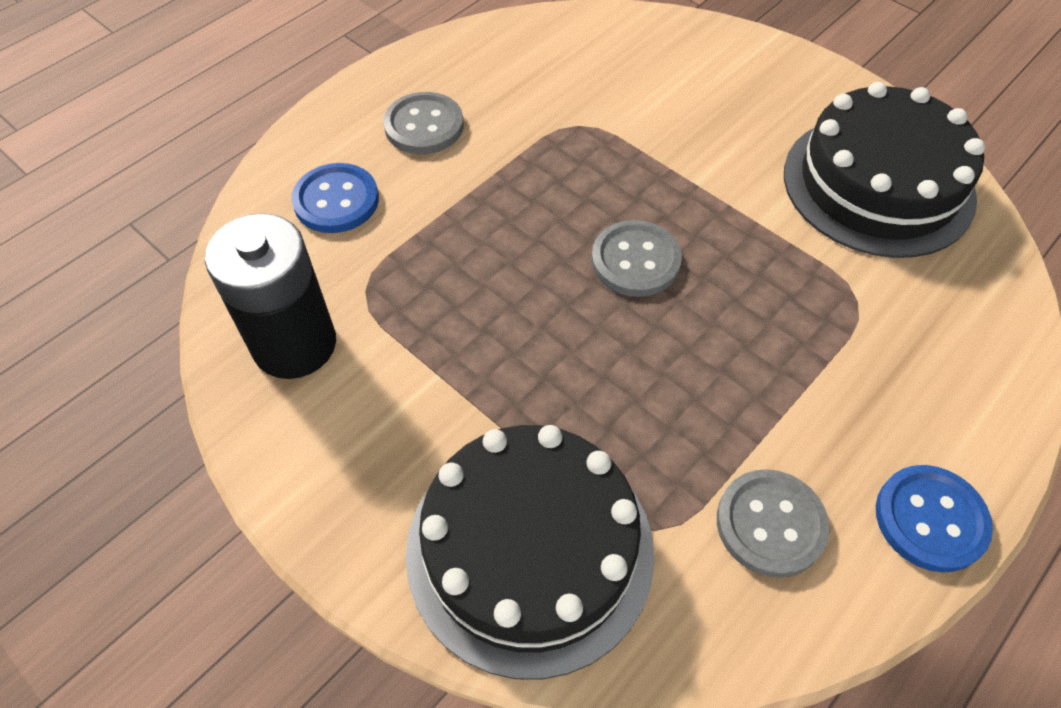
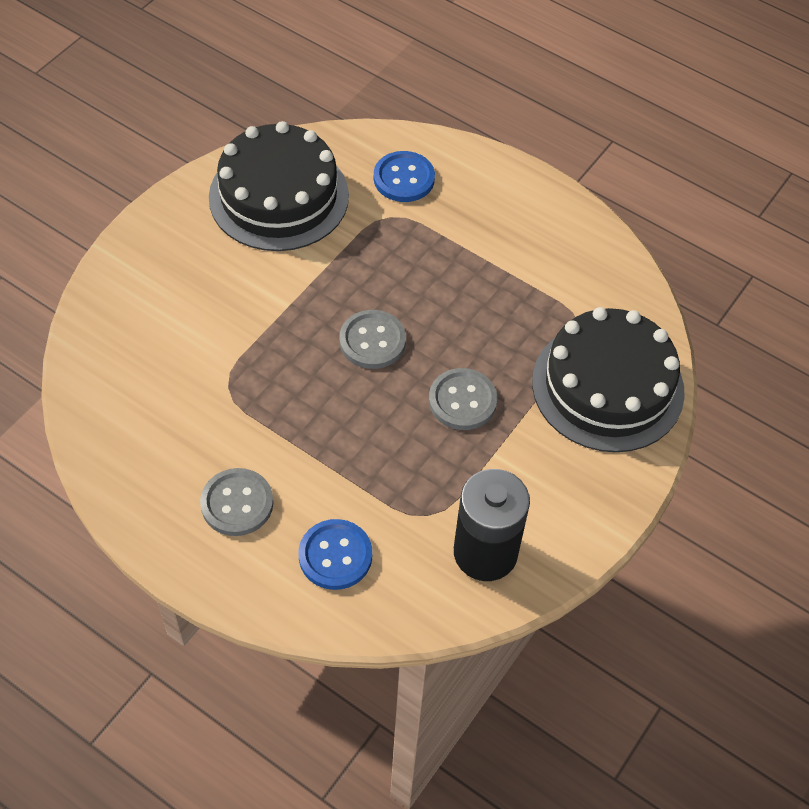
camera: 100 degrees left, 0 degrees up
grey button [717,469,830,578] -> grey button moved to [429,368,498,430]
blue button [876,465,993,572] -> blue button moved to [374,151,435,202]

